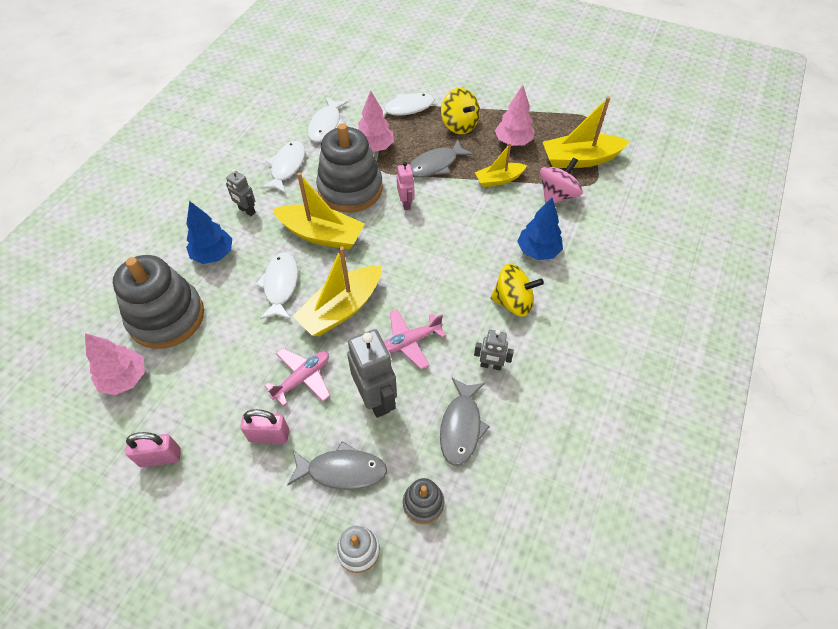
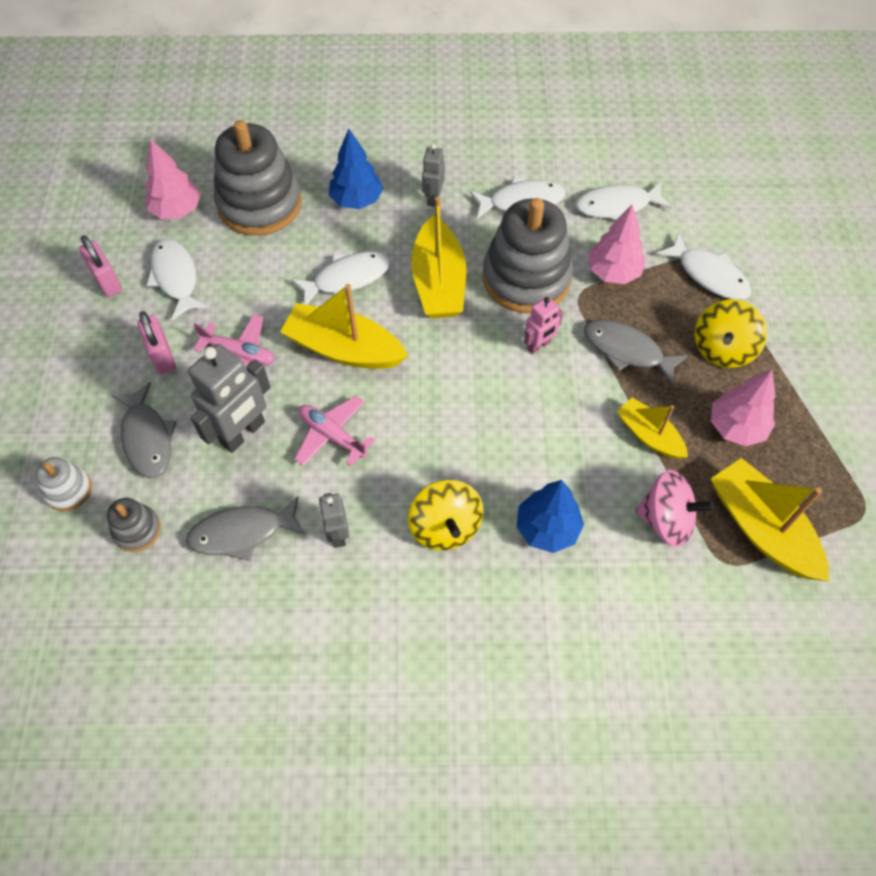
camera: 65 degrees right, 5 degrees up
none -> white fish [147,239,208,320]

